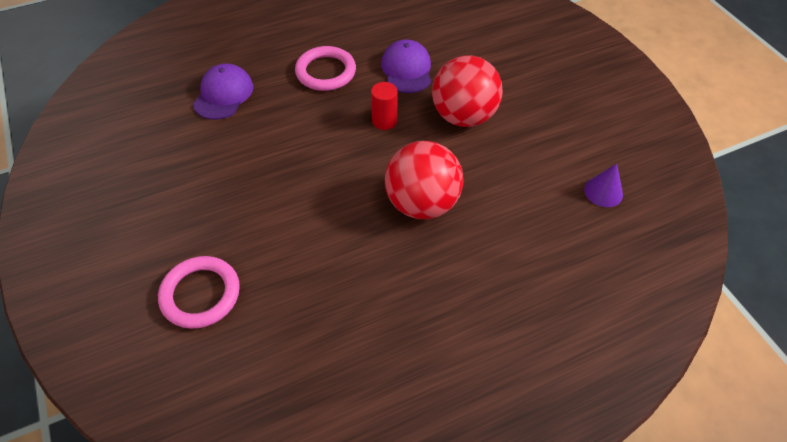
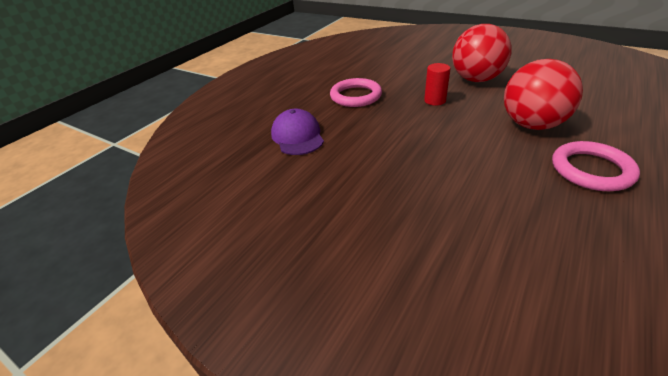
camera: 30 degrees left, 15 degrees down
pink ring [158,256,240,329] -> pink ring moved to [552,141,640,191]
purple cap [381,40,431,93] -> none
purple cone [584,163,623,207] -> none

